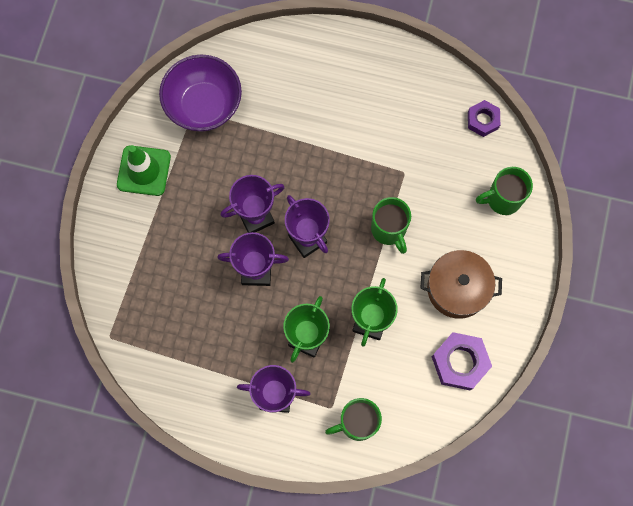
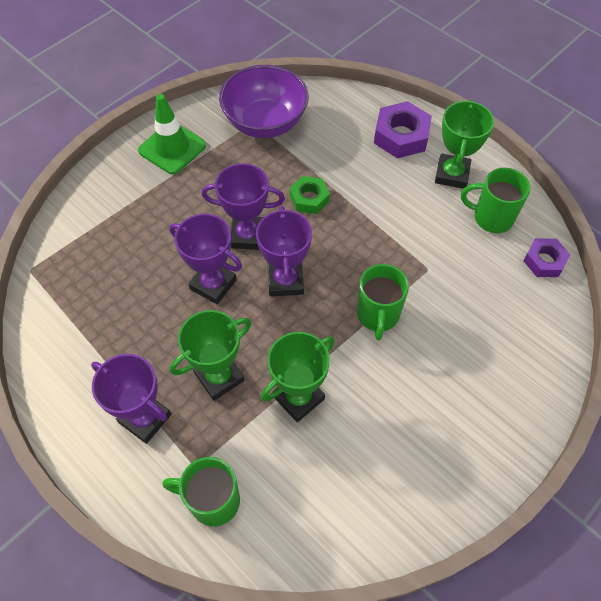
camera: 30 degrees right, 15 degrees down
brown pot [420,250,502,319] -> none
purple nut [432,332,492,390] -> purple nut moved to [374,101,432,159]
green mug [476,167,533,215] -> green mug moved to [461,168,531,233]
none -> green nut [290,176,330,214]
none -> green trophy [435,100,494,189]

